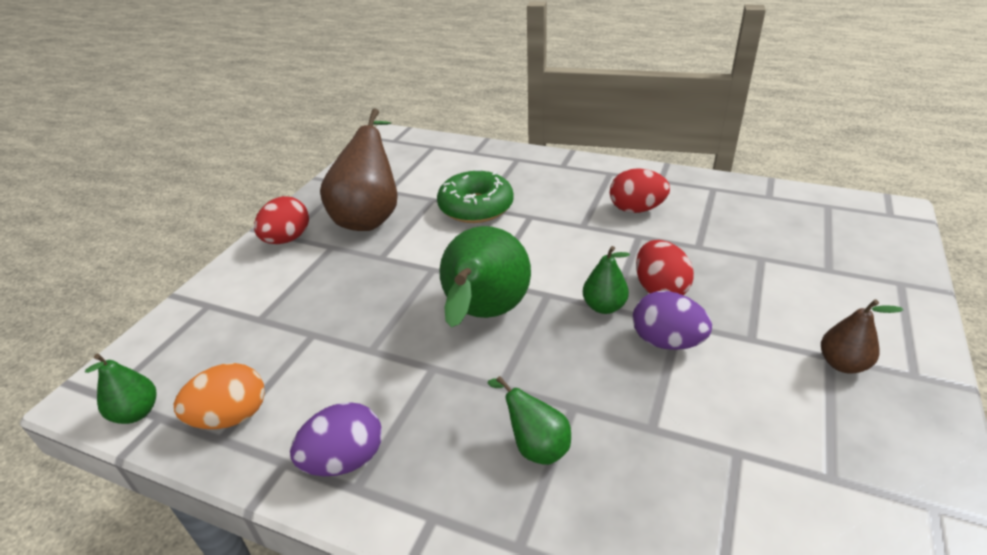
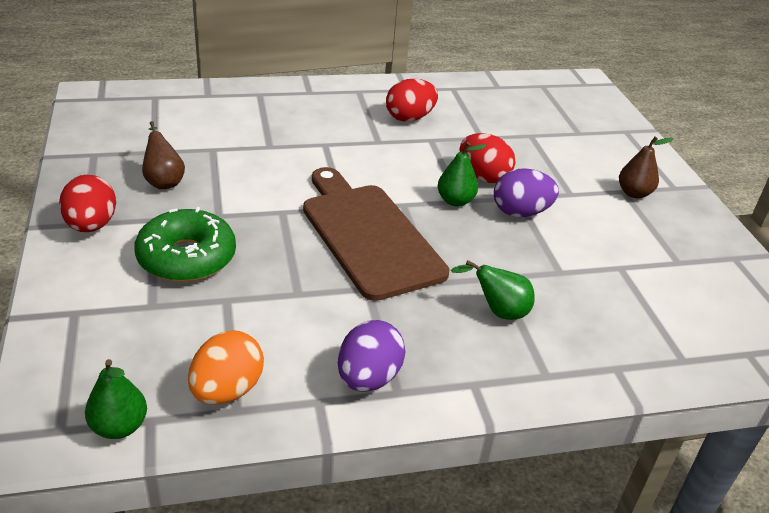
camera: 40 degrees left, 0 degrees up
brown pear [320,108,398,231] -> brown pear [142,121,185,189], size x0.50
green donut [437,169,514,223] -> green donut moved to [134,207,236,282]
green pear [439,226,531,328] -> brown cutting board [303,167,449,301]

